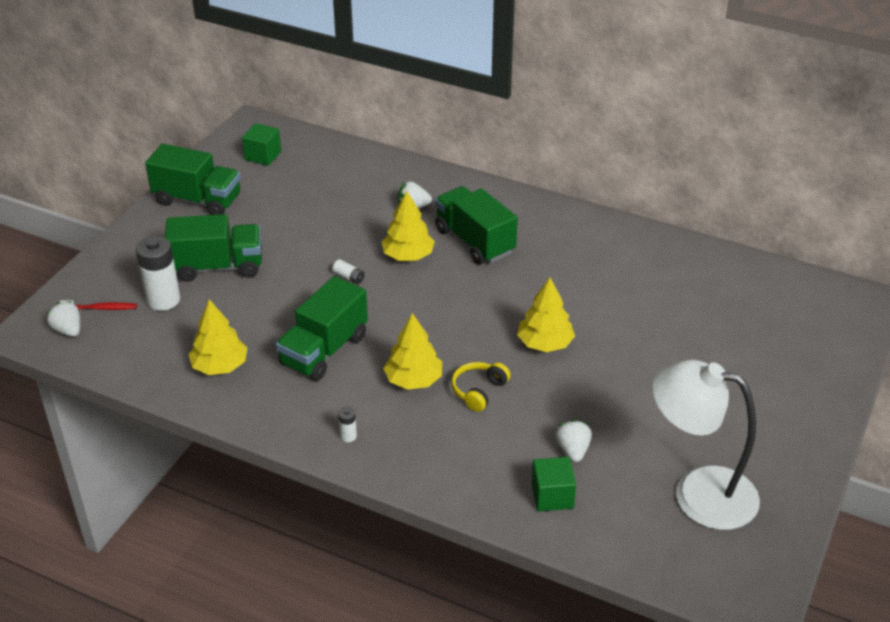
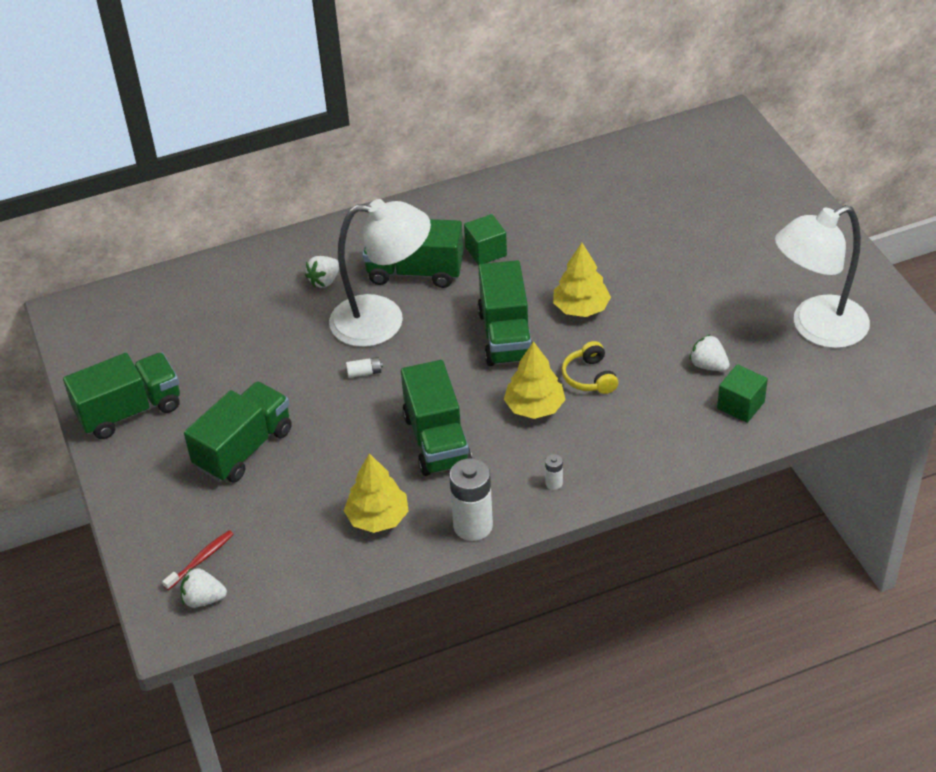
camera: 45 degrees left, 5 degrees up
white battery [136,236,181,311] -> white battery moved to [449,458,493,541]
green cube [242,123,281,166] -> green cube moved to [464,214,507,265]
yellow tree [382,191,435,261] -> white lamp [329,199,431,347]
none -> green truck [477,260,533,366]

